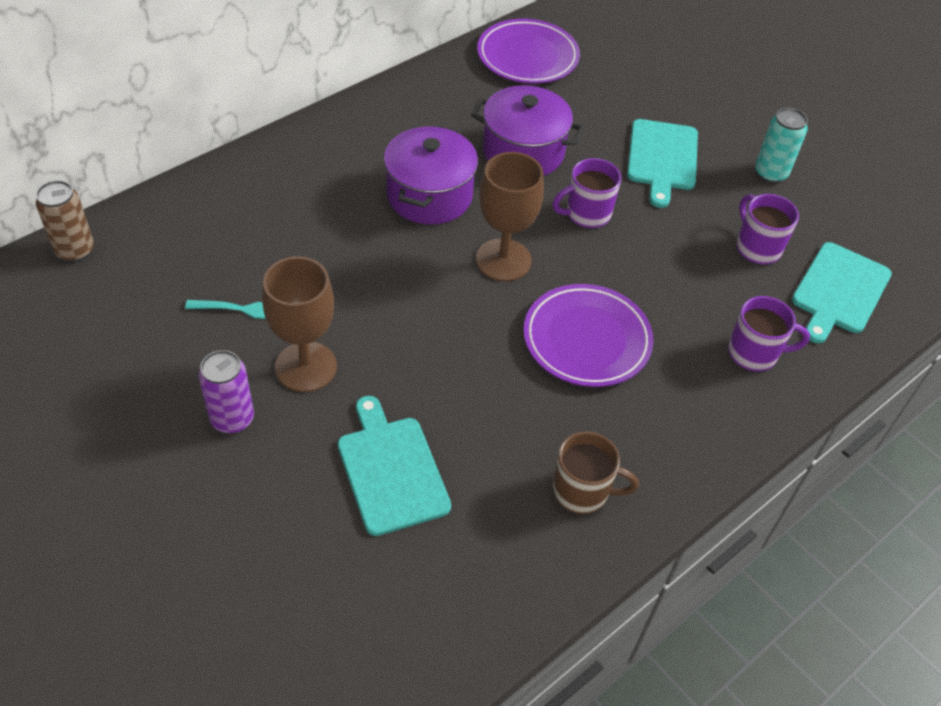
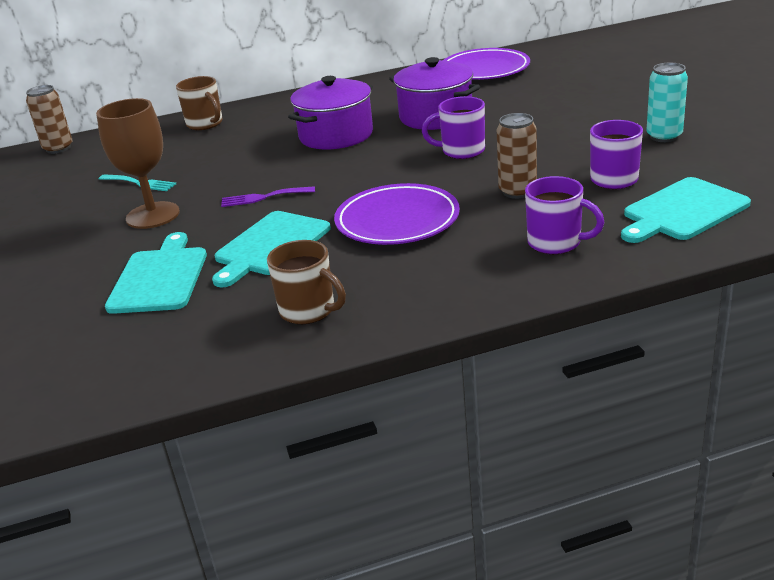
camera: 30 degrees right, 20 degrees down
purple can [198,350,254,434] -> none
brown goblet [476,152,544,281] -> none
turquoise cutting board [627,119,698,208] -> turquoise cutting board moved to [212,211,331,287]
none -> brown mug [176,76,223,130]
none -> purple fork [221,186,315,207]
none -> brown can [497,113,537,199]

